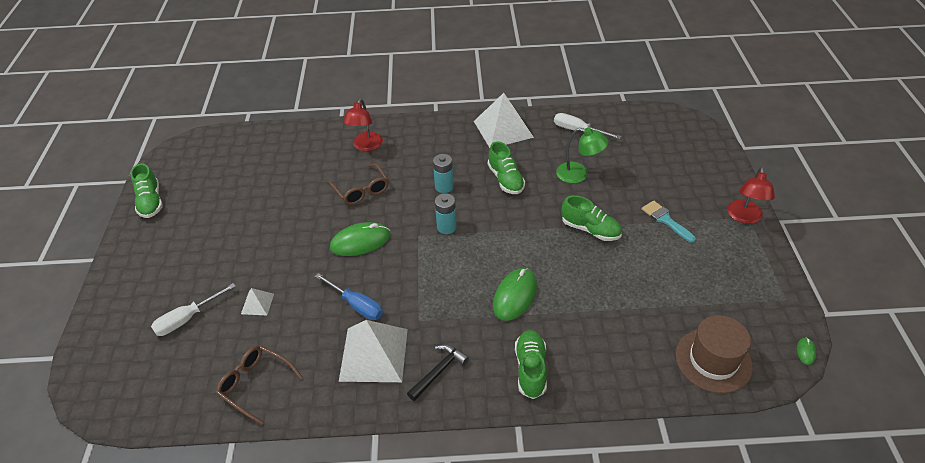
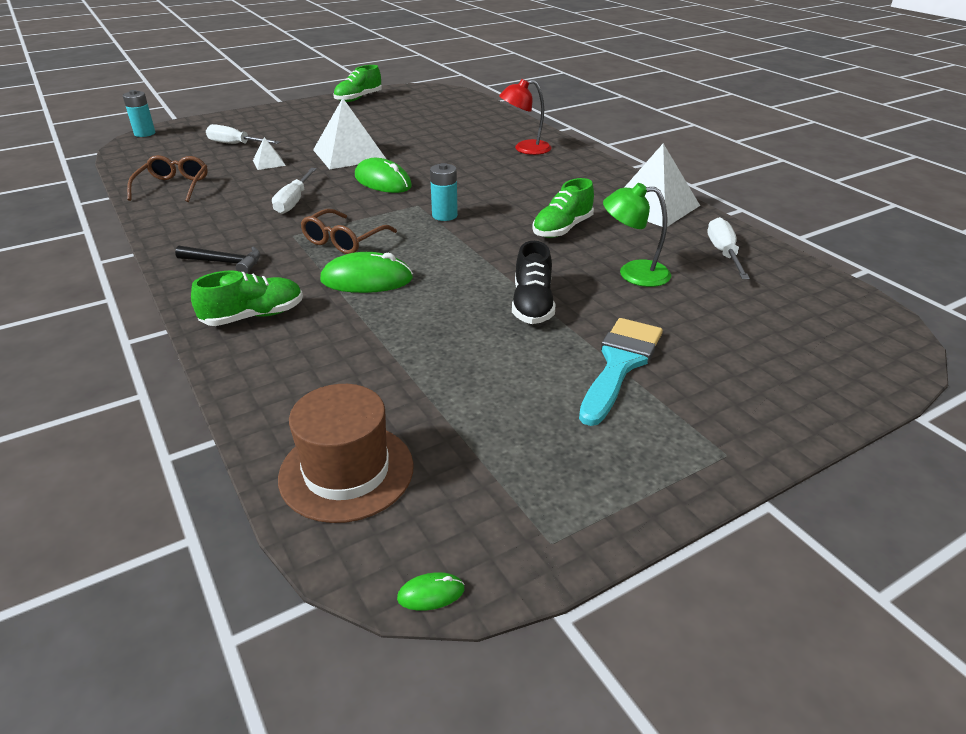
camera: 60 degrees right, 10 degrees down
blue screwdriver [315,273,383,320] -> white screwdriver [272,168,317,214]
brown glasses [329,163,389,205] -> brown glasses moved to [300,209,397,254]
white pyramid [339,320,408,382] -> white pyramid moved to [313,98,386,169]
turquoise battery [433,154,454,193] -> turquoise battery moved to [123,90,155,137]
green lamp [556,127,609,183] -> green lamp turned 105 degrees clockwise [603,183,671,287]
green shoe [562,195,622,241] -> black shoe [512,241,555,324]
turquoise brush [642,201,696,243] -> turquoise brush [579,318,663,426], size x1.53
red lamp [727,167,775,224] -> none

